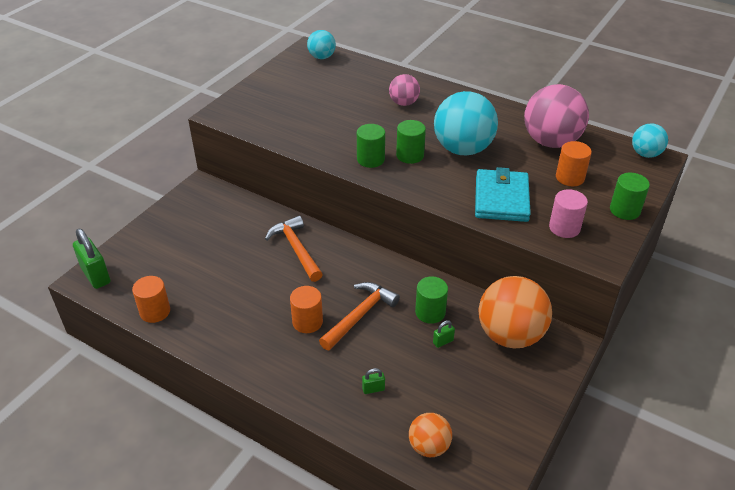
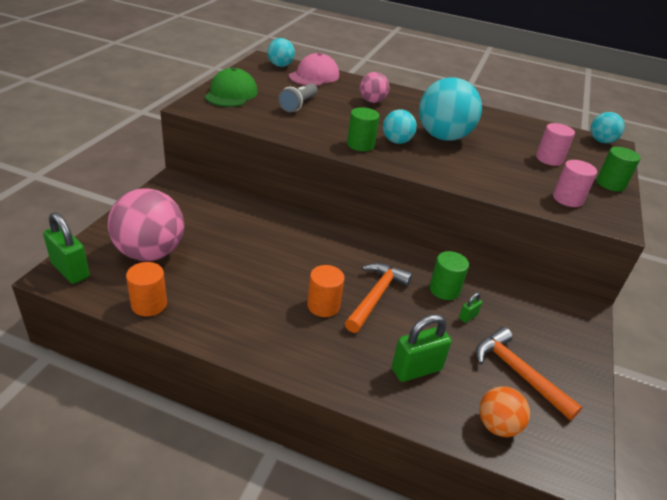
camera: 15 degrees left, 5 degrees down
orange hammer [265,216,323,282] -> orange hammer moved to [476,327,582,420]
green padlock [362,368,385,394] -> green padlock [392,314,452,382], size x2.11
green cylinder [396,120,426,164] -> turquoise ball [383,109,417,144]
turquoise wallet [475,167,531,222] -> none
orange ball [479,276,552,349] -> none
pink ball [524,84,589,148] -> pink ball moved to [108,188,184,261]
orange cylinder [556,141,592,186] -> pink cylinder [536,123,575,166]
none -> green cap [205,68,258,107]
none -> grey flashlight [278,83,317,112]
none -> pink cap [289,53,339,86]

